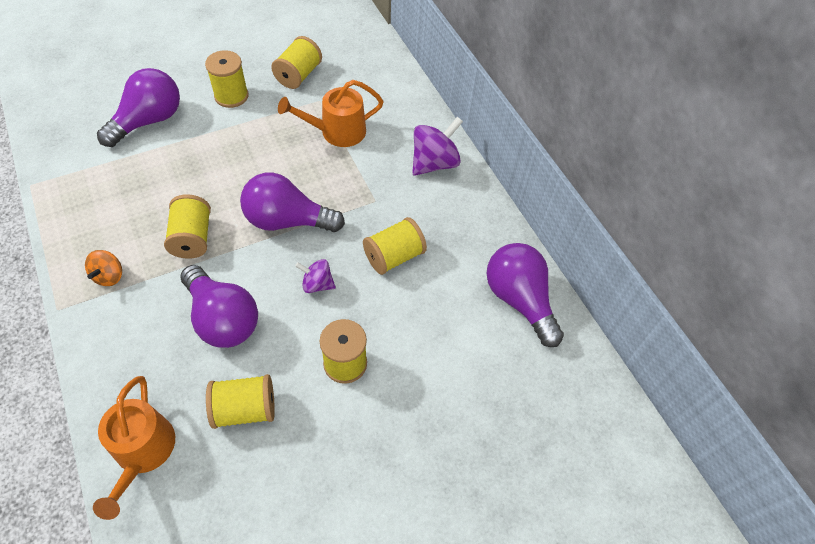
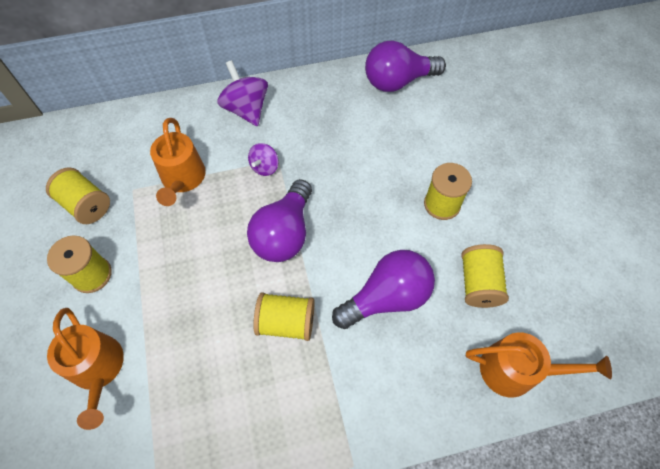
camera: 75 degrees left, 5 degrees up
orange spinning top [85,250,122,286] -> none
purple light bulb [97,68,180,147] -> orange watering can [47,308,124,430]
purple spinning top [295,259,336,293] -> purple spinning top moved to [248,143,279,176]
yellow spool [363,217,427,275] -> none

